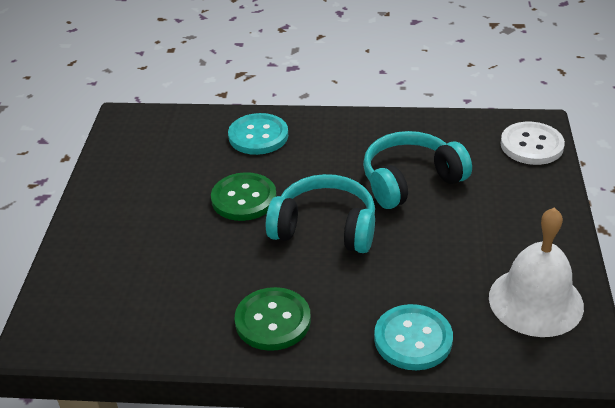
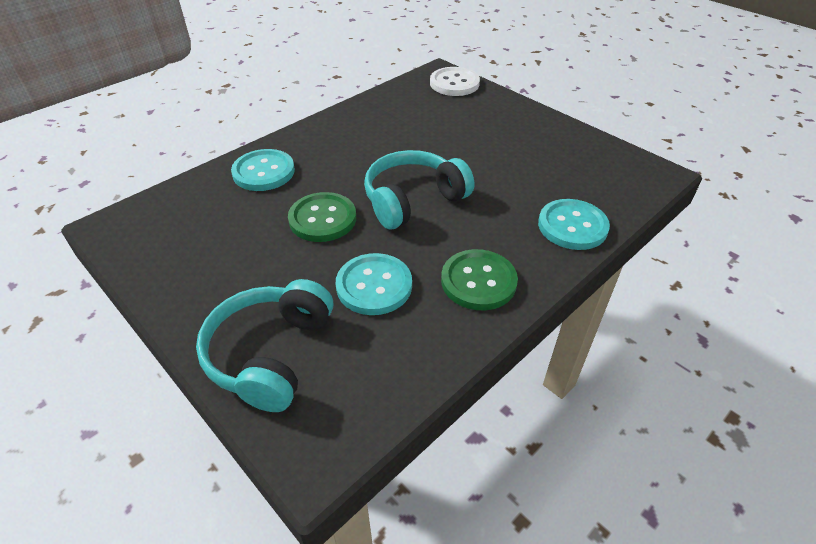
camera: 50 degrees left, 5 degrees up
turquoise headphones [363,131,472,209] -> turquoise headphones moved to [196,279,333,412]
white bell [489,207,584,337] -> none
none -> turquoise button [336,253,412,315]

